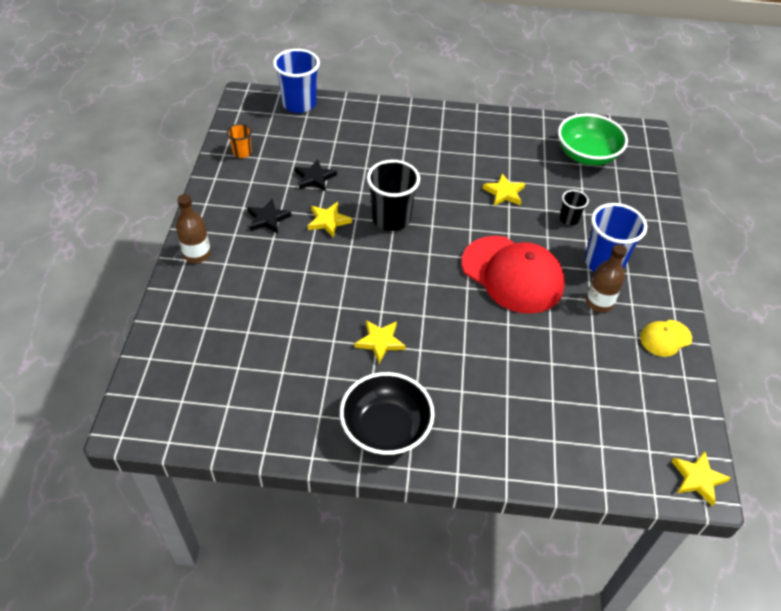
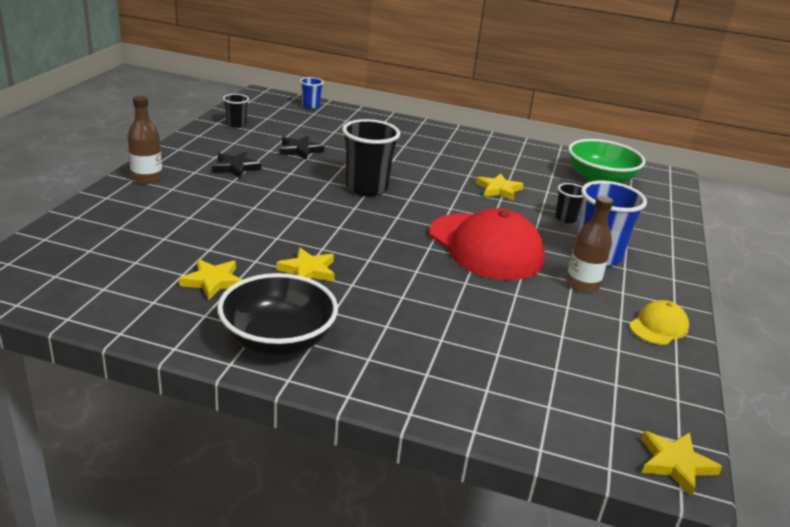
camera: 10 degrees right, 20 degrees down
orange cup [227,124,252,158] -> black cup [223,94,249,128]
blue cup [273,49,320,113] -> blue cup [300,77,324,109], size x0.51
yellow star [308,202,352,238] -> yellow star moved to [179,259,242,300]
yellow cap [640,320,692,357] -> yellow cap turned 150 degrees clockwise [629,300,689,345]

